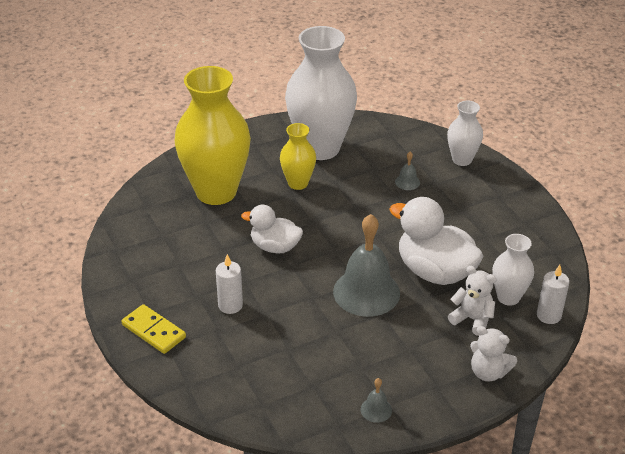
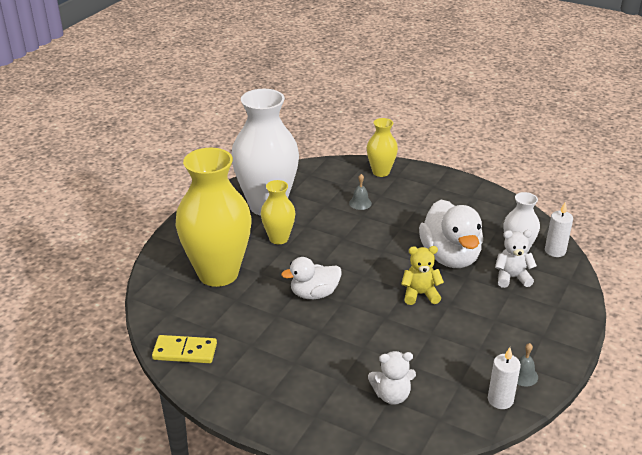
camera: 35 degrees left, 5 degrees down
yellow domino [121,304,186,354] -> yellow domino moved to [152,335,217,363]
white candle [216,254,243,314] -> white candle moved to [488,347,521,409]
grey bell [333,214,400,317] -> yellow teddy bear [401,246,444,305]
white duck [389,197,484,285] -> white duck turned 105 degrees counterclockwise [419,200,483,268]
white vase [447,101,483,166] -> yellow vase [367,118,398,177]
white teddy bear [470,326,517,381] -> white teddy bear moved to [368,351,416,405]

